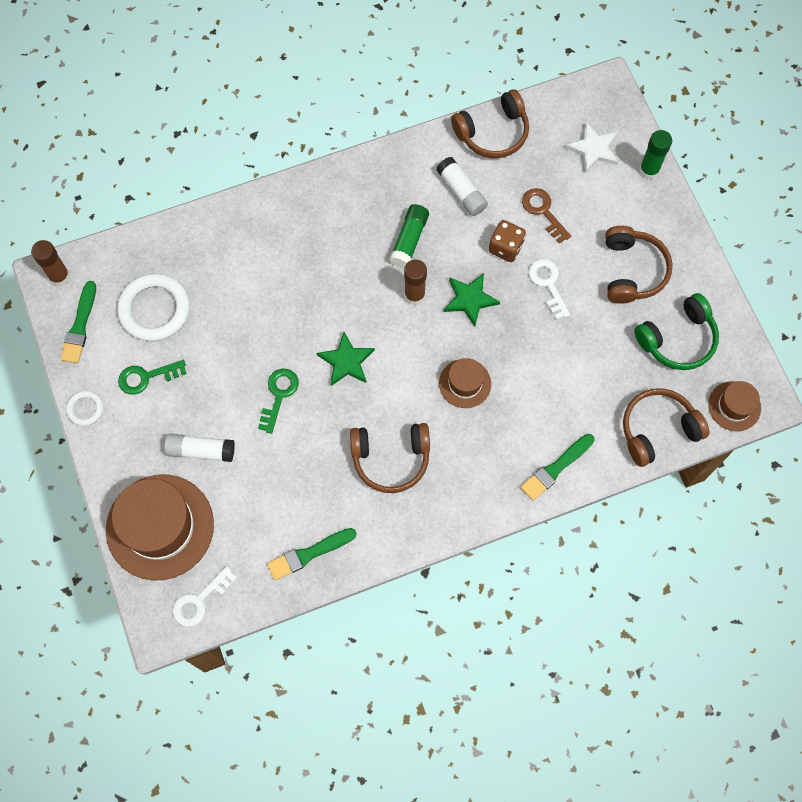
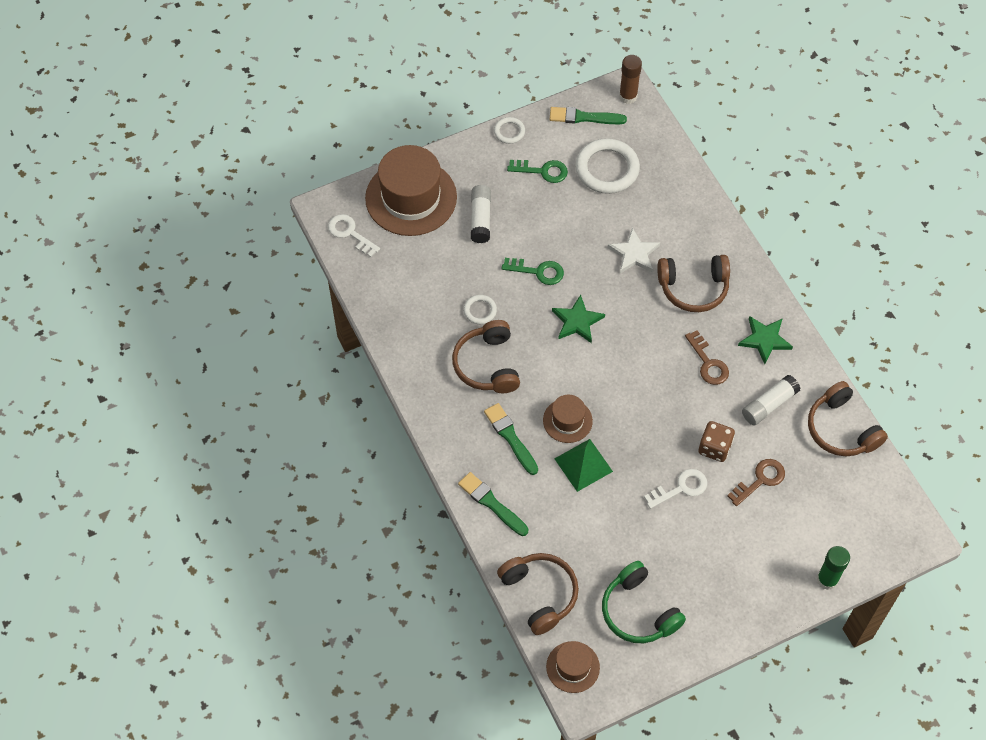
camera: 85 degrees right, 10 degrees down
green key [118,360,187,395] -> green key turned 120 degrees clockwise [507,160,568,183]
green brush [267,528,357,580] -> green brush moved to [484,403,538,475]
green glue stick [389,204,429,268] -> brown key [685,330,729,385]
brown glue stick [404,260,427,305] -> none
green star [444,273,500,327] -> green star moved to [738,316,793,364]
white star [565,122,618,173] -> white star moved to [608,228,660,273]
brown headphones [605,226,673,304] -> brown headphones moved to [657,255,730,312]
none -> white ring [463,295,497,324]
none -> green pyramid [554,439,613,492]

